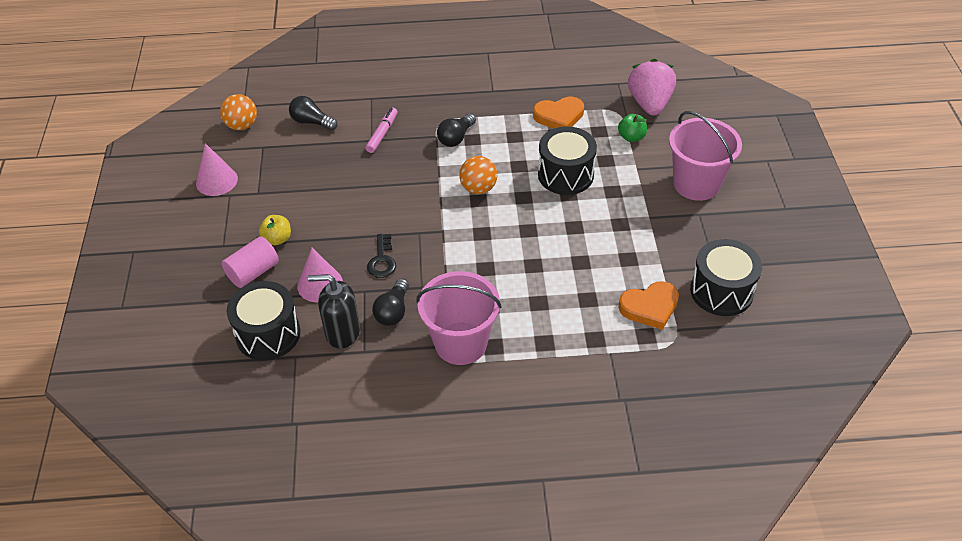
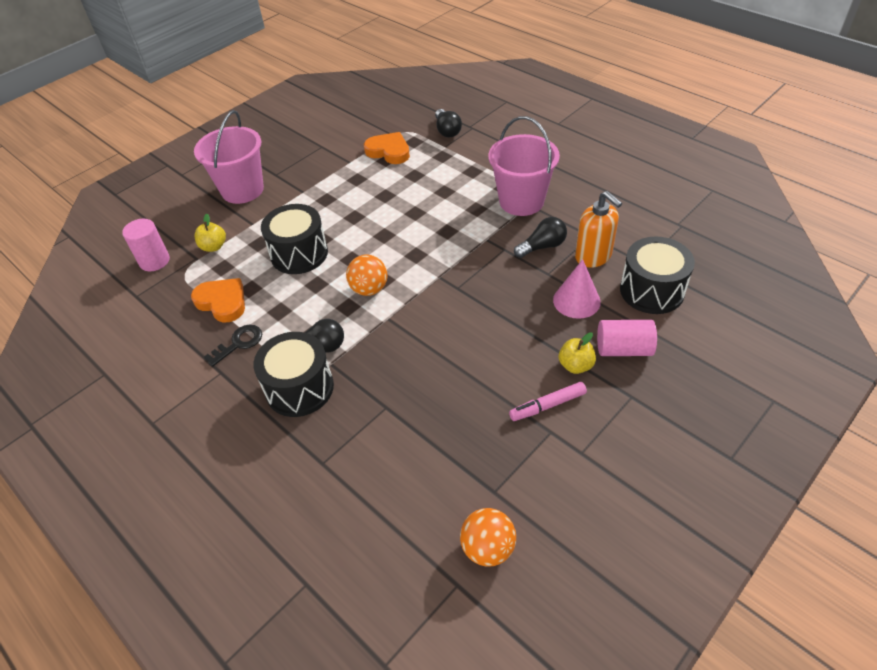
camera: 130 degrees left, 0 degrees up
pink cone [196,143,238,196] -> none
black light bulb [289,96,337,130] -> black light bulb moved to [435,109,462,137]
black soap dispenser [308,274,360,349] -> orange soap dispenser [575,191,622,268]
pink marker [365,108,398,153] -> pink marker moved to [509,382,587,421]
black key [367,234,396,278] -> black key moved to [204,325,262,367]
green apple [618,114,647,142] -> yellow apple [195,214,226,252]
pink strawberry [628,59,676,116] -> pink cylinder [122,219,170,271]
black drum [690,239,762,316] -> black drum moved to [253,332,334,417]

